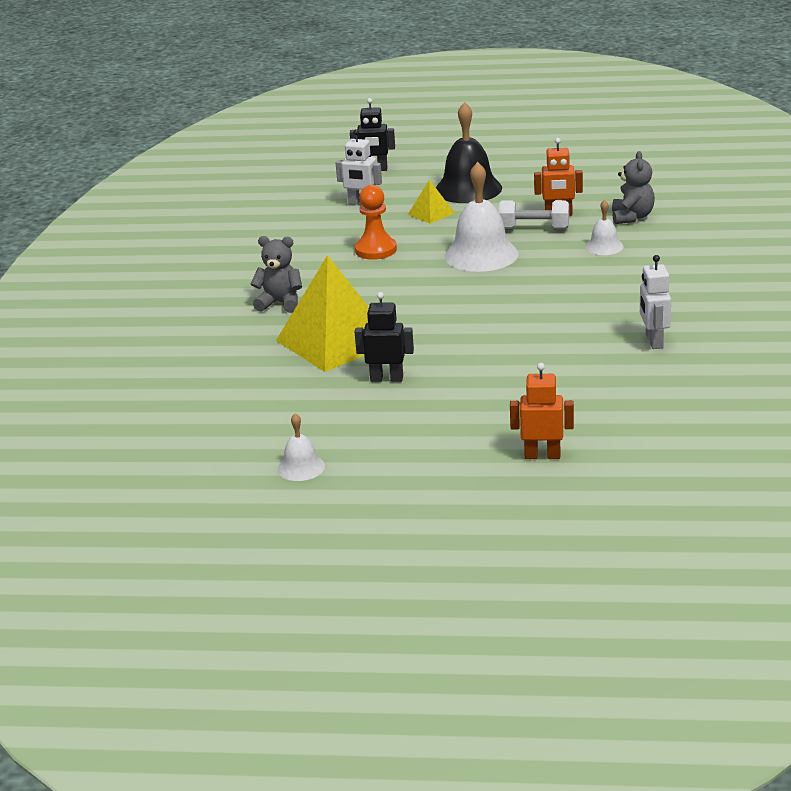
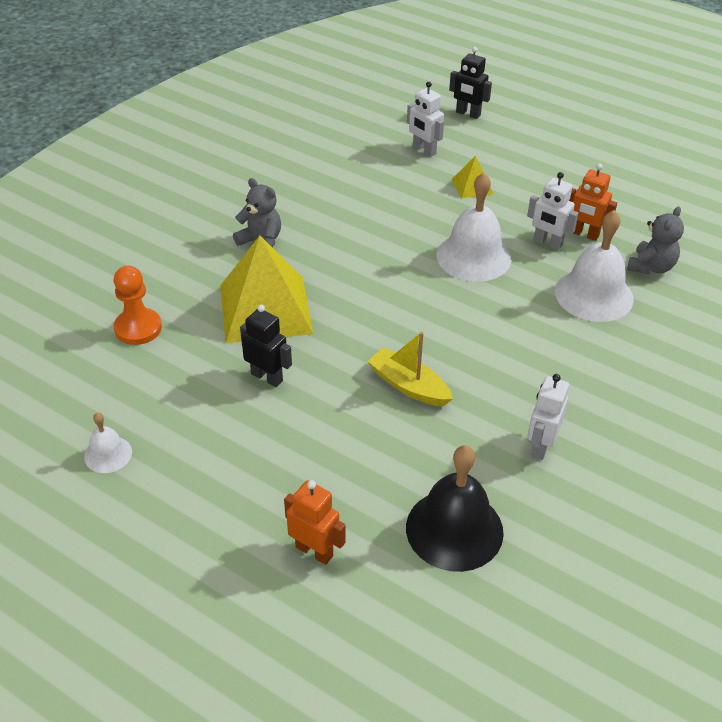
camera: 25 degrees right, 15 degrees up
orange pawn [355,185,397,260] -> orange pawn moved to [114,266,162,345]
black bell [436,102,502,203] -> black bell moved to [406,445,504,572]
white dumbbell [498,200,569,229] -> white robot [527,172,578,250]
white bell [585,200,624,255] -> white bell [555,210,634,322], size x1.95
none -> yellow boat [368,332,453,406]

